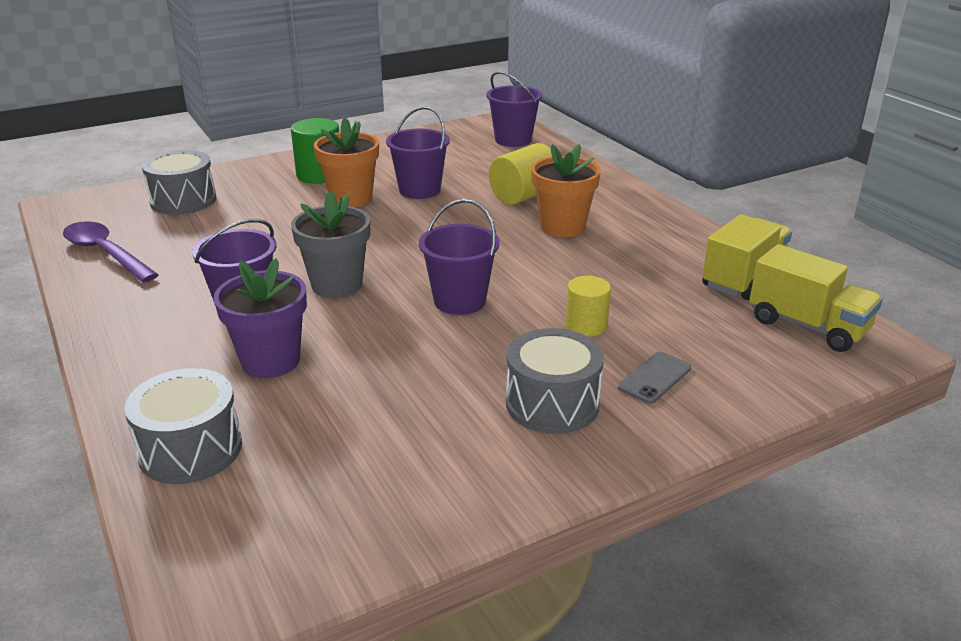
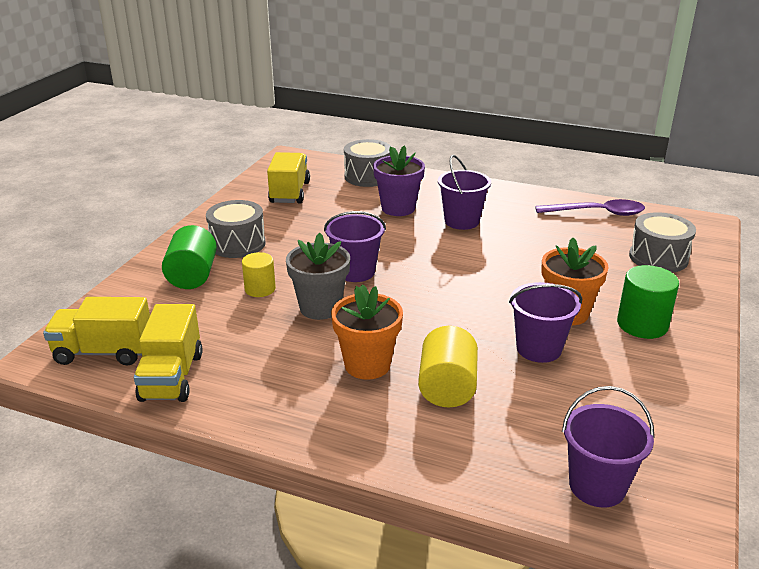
camera: 140 degrees right, 0 degrees up
grey flower pot [291,190,370,298] -> grey flower pot moved to [286,233,350,320]
grey phone [618,352,691,404] -> green cylinder [162,225,217,289]
none -> yellow truck [267,152,310,203]

